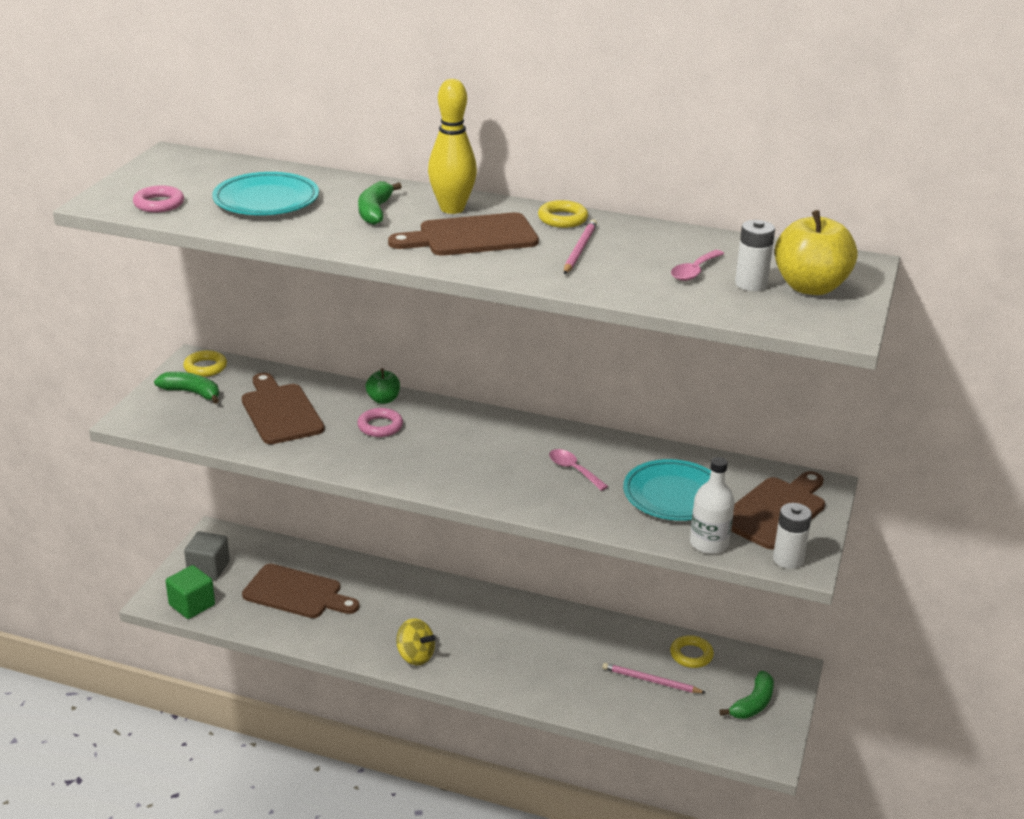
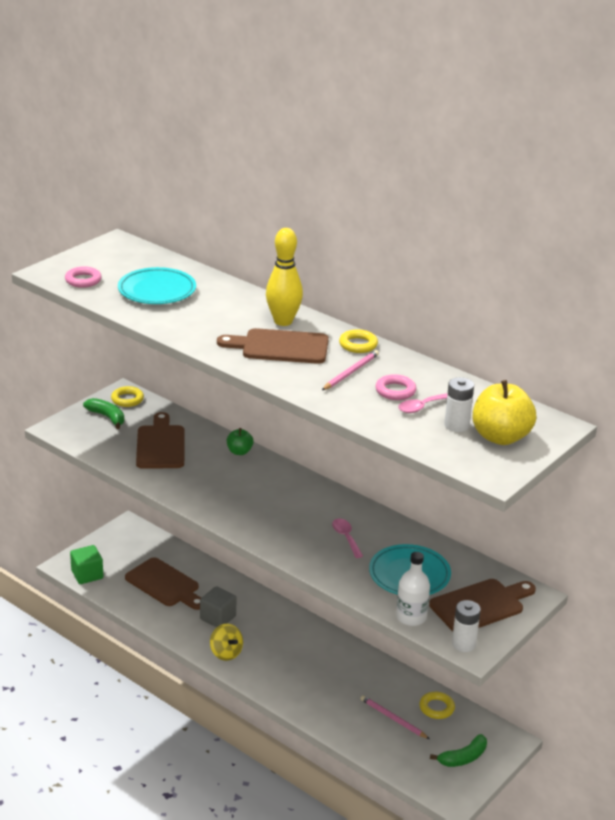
camera: 20 degrees right, 0 degrees up
grey cube [184,531,230,580] -> grey cube moved to [200,586,236,627]
pink ring [357,408,403,437] -> pink ring moved to [375,374,416,400]
green banana [358,181,402,225] -> none

